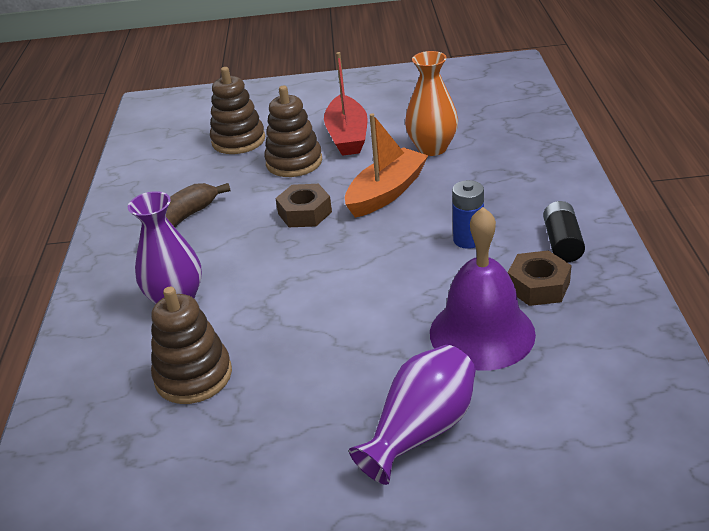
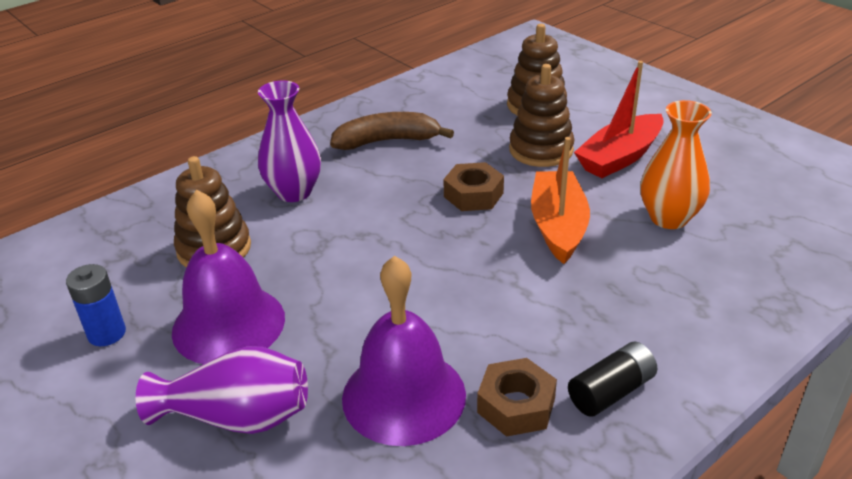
camera: 50 degrees right, 0 degrees up
orange boat [345,113,428,218] -> orange boat turned 90 degrees counterclockwise [531,137,590,264]
blue battery [452,180,484,249] -> blue battery moved to [66,264,126,346]
none -> purple bell [172,190,285,364]

